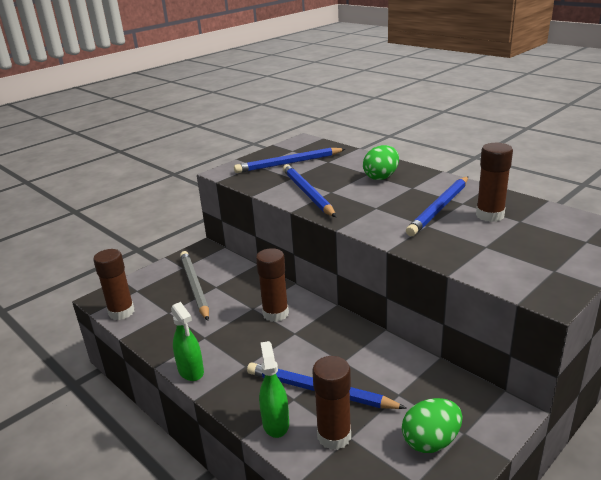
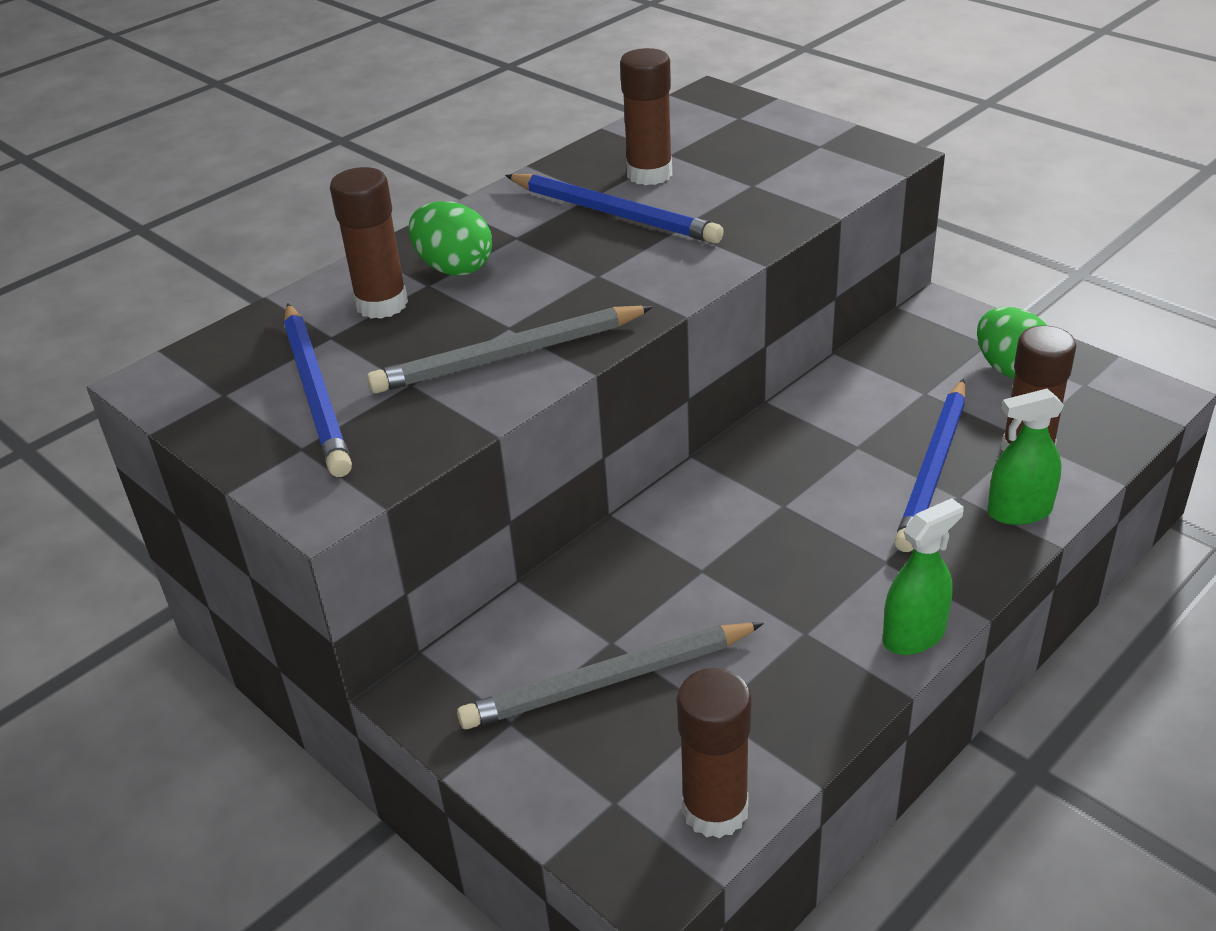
camera: 90 degrees left, 10 degrees up
brown glue stick [256,248,289,322] -> brown glue stick moved to [330,167,408,319]
blue pencil [283,164,336,217] -> grey pencil [367,306,653,394]

